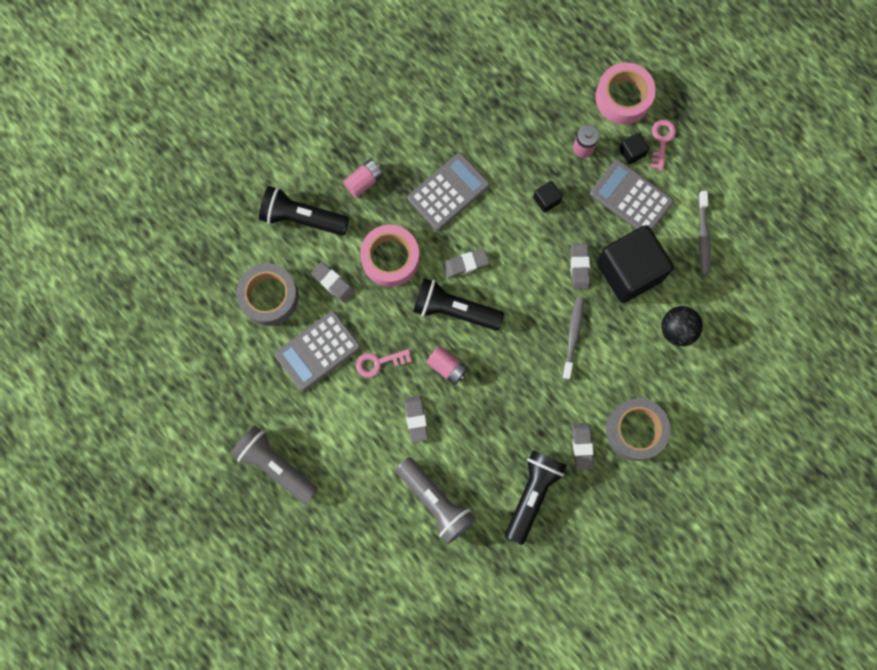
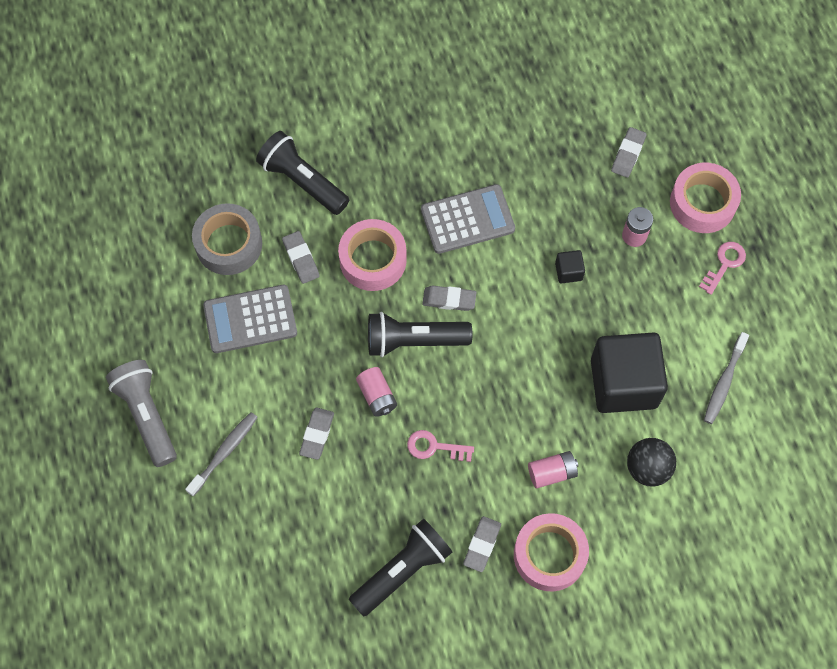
camera: 25 degrees right, 10 degrees down
pink battery [343,159,383,198] -> pink battery moved to [528,451,578,488]
pink key [356,349,412,378] -> pink key moved to [407,430,474,462]
grey flashlight [396,457,476,544] -> none
black flashlight [413,278,504,331] -> black flashlight turned 45 degrees counterclockwise [368,312,472,357]
grey toothbrush [562,297,584,380] -> grey toothbrush moved to [185,412,258,497]
grey eraser [571,244,590,289] -> grey eraser moved to [611,127,646,178]
grey calculator [590,159,674,230] -> none
grey tape [606,398,671,461] -> pink tape [514,513,589,591]
black cube [619,133,649,164] -> none

